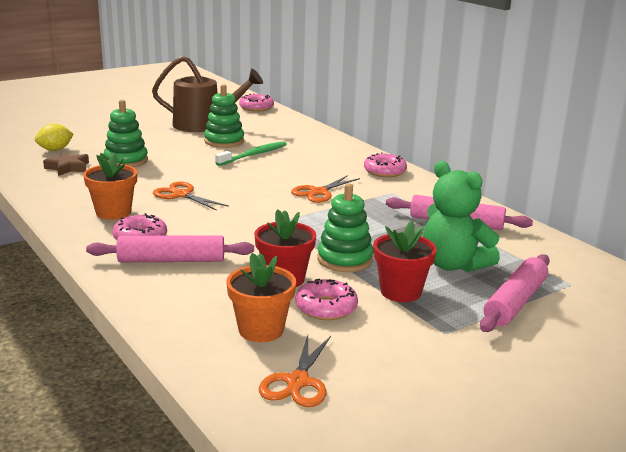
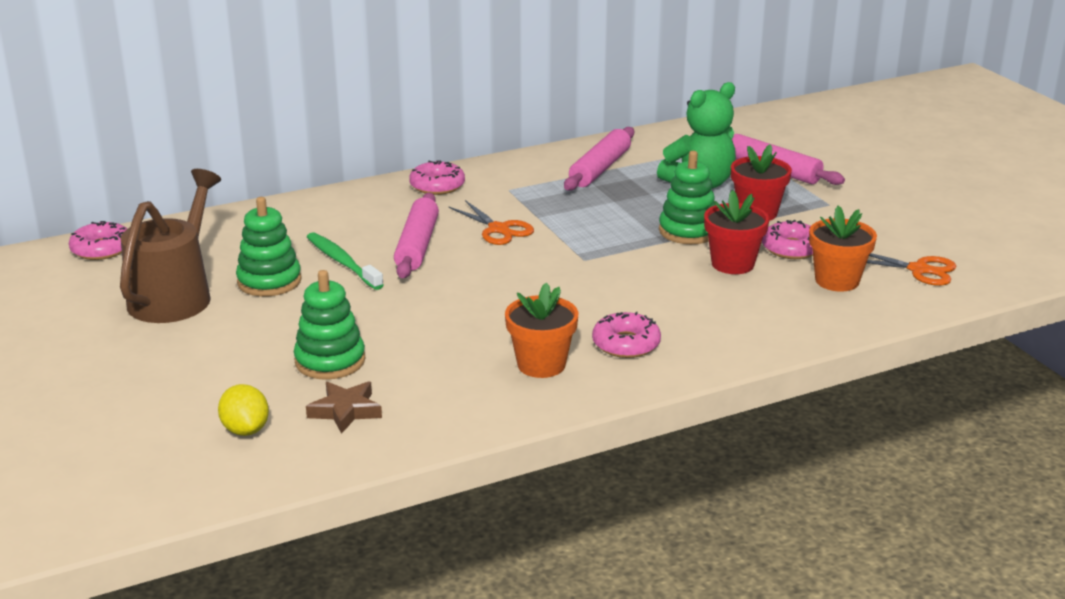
camera: 80 degrees left, 5 degrees up
pink rolling pin [86,235,254,262] -> pink rolling pin moved to [394,193,439,278]
orange scissors [153,182,229,211] -> none

